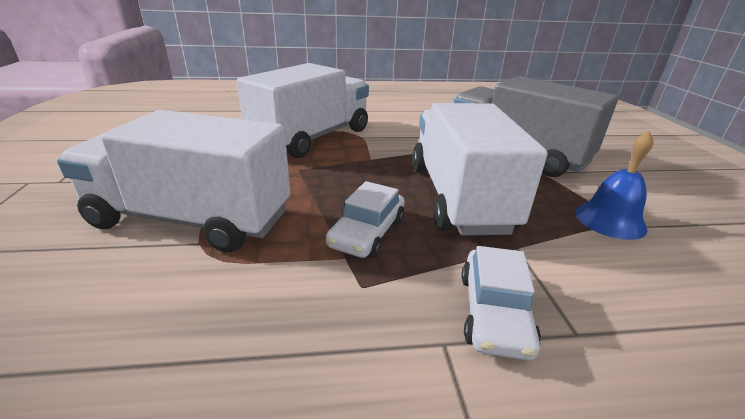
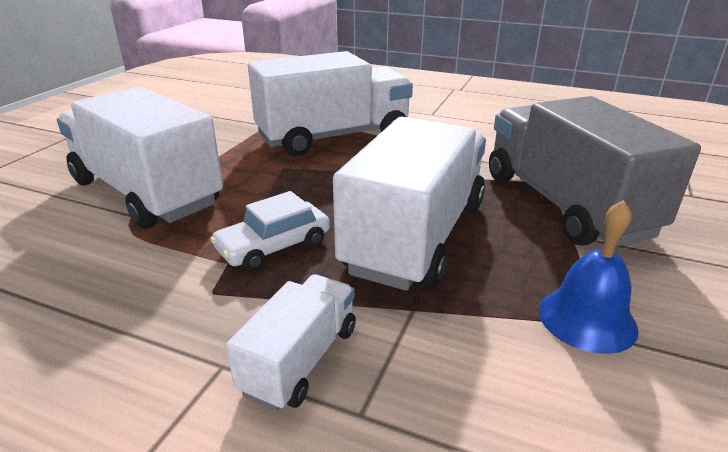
camera: 30 degrees right, 0 degrees up
white car [461,246,541,360] -> white truck [226,274,356,411]

